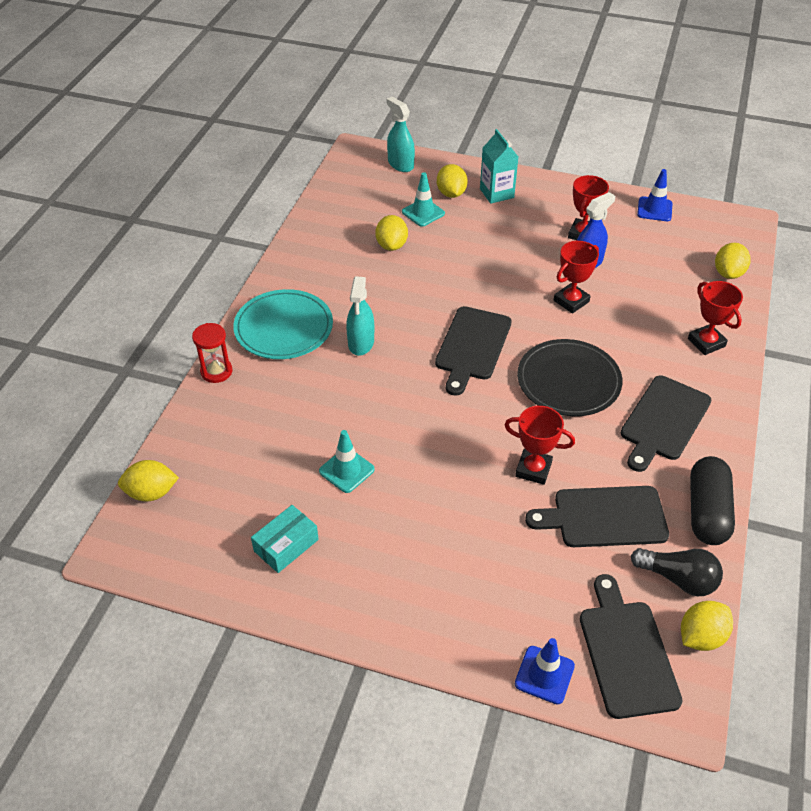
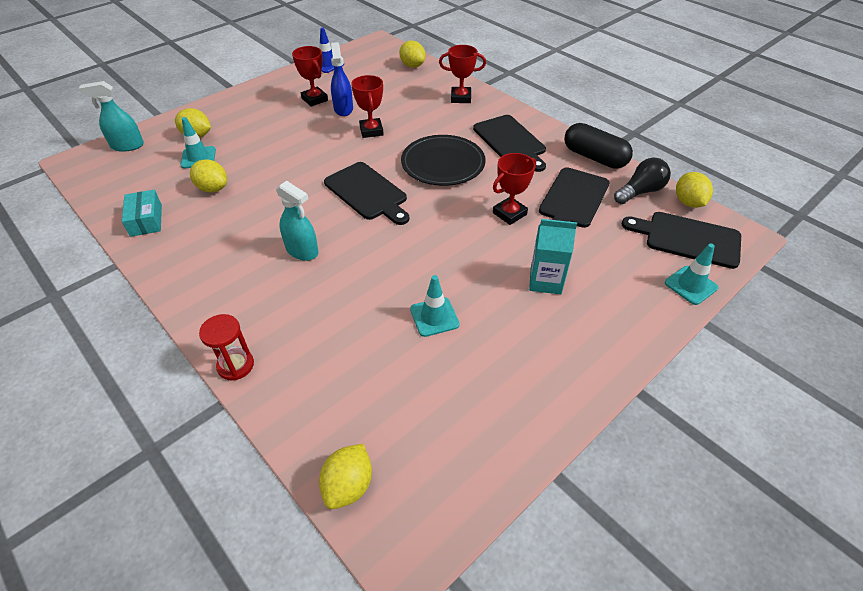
camera: 60 degrees left, 0 degrees up
turquoise plate [233,289,333,359] -> none
turquoise box [251,505,319,573] -> turquoise box moved to [122,190,162,237]
turquoise carton [480,129,518,204] -> turquoise carton moved to [529,219,577,294]
blue traffic cone [515,638,575,704] -> turquoise traffic cone [665,243,718,305]

